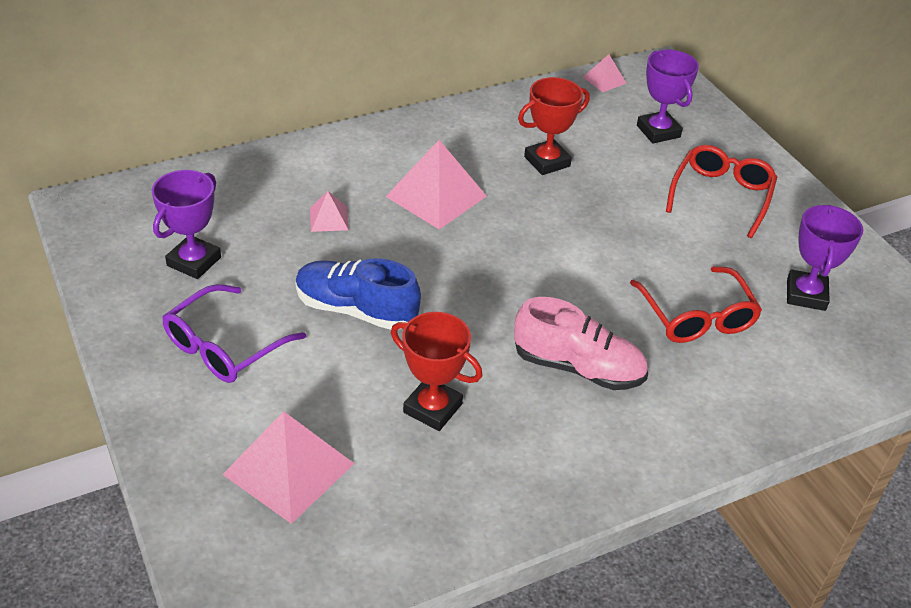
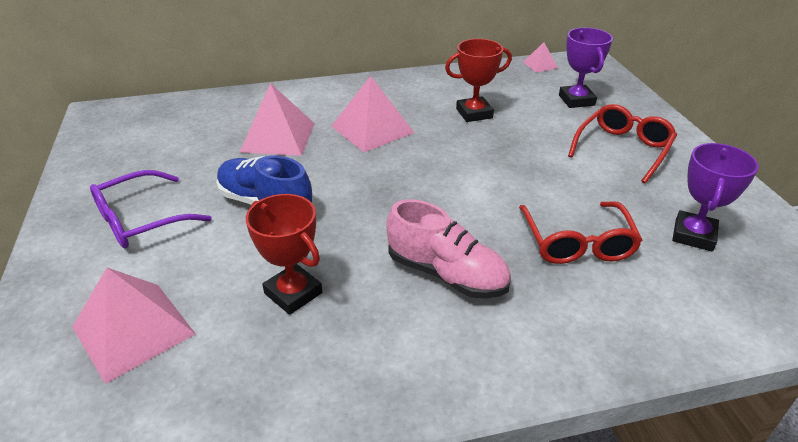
camera: 15 degrees right, 5 degrees down
purple trophy [152,170,221,279] -> none
pink pyramid [310,191,349,232] -> pink pyramid [240,83,315,156], size x2.00

